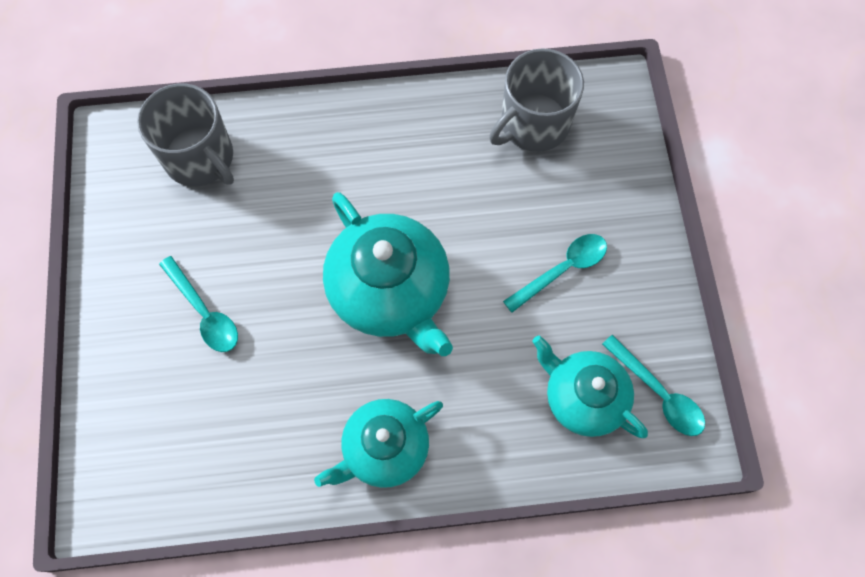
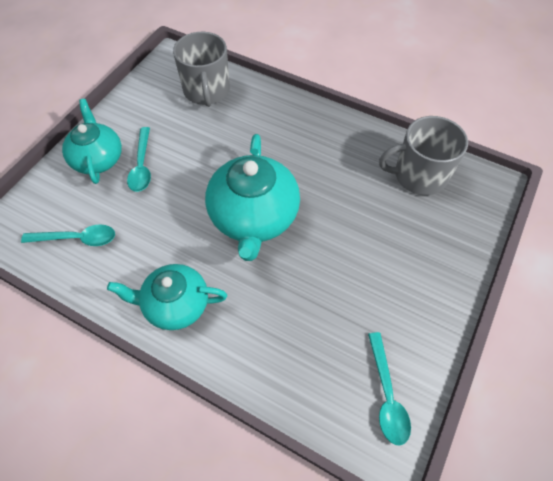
camera: 35 degrees right, 10 degrees down
turquoise spoon [503,234,607,313] -> turquoise spoon moved to [21,224,115,246]
turquoise teapot [532,335,648,438] -> turquoise teapot moved to [62,99,122,184]

